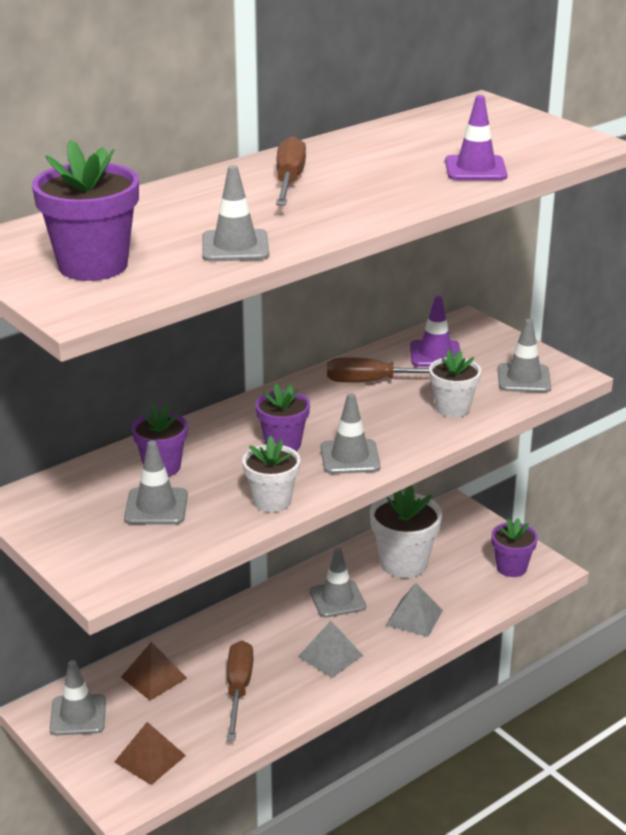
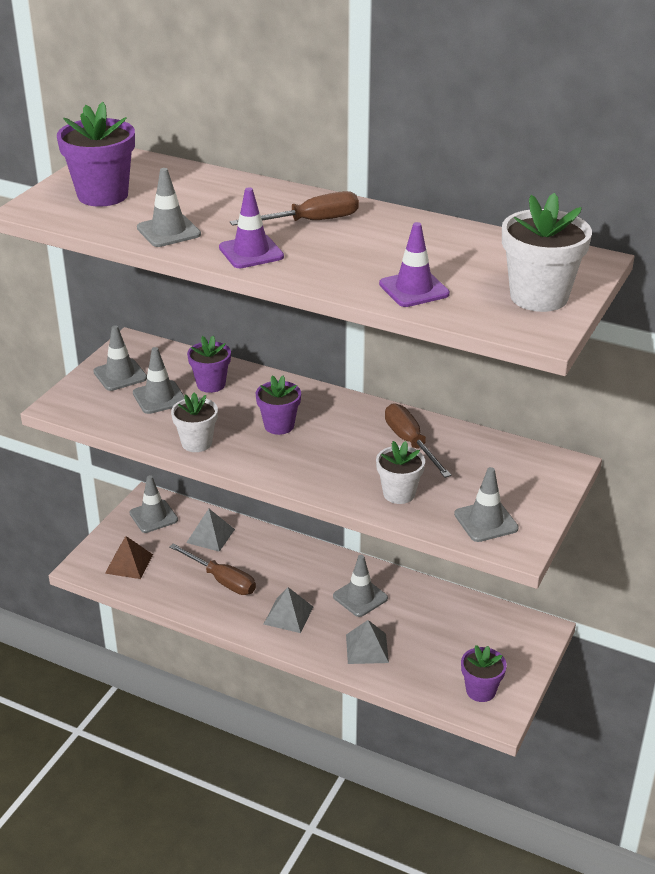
camera: 65 degrees right, 5 degrees up
brown pyramid [121,642,187,700] -> grey pyramid [186,509,235,552]
brown screwdriver [227,641,254,740] -> brown screwdriver turned 60 degrees clockwise [169,543,256,595]
grey traffic cone [321,393,381,474] -> grey traffic cone moved to [93,325,147,391]
white flower pot [370,485,442,578] -> white flower pot moved to [502,193,592,312]
purple traffic cone [410,296,460,367] -> purple traffic cone moved to [219,187,284,268]

